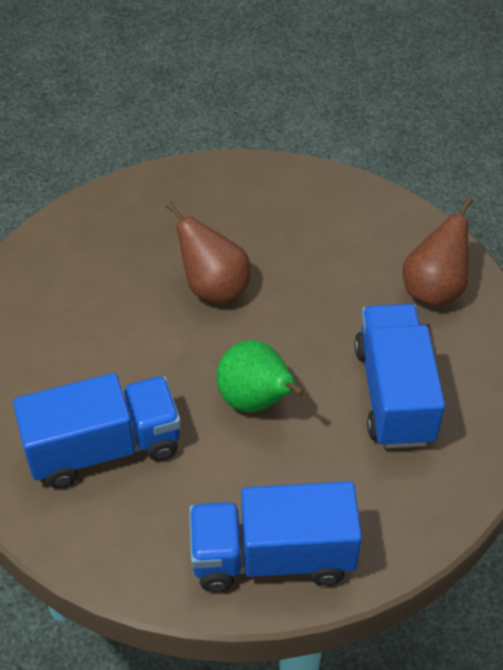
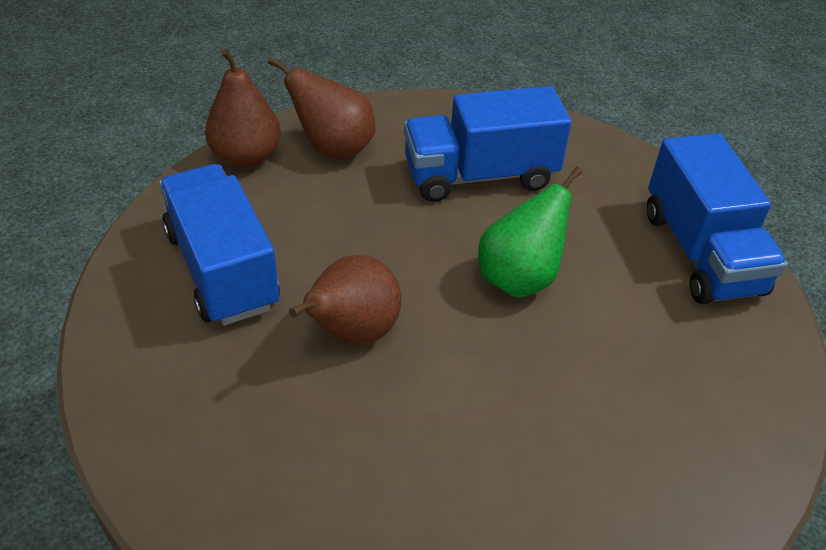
camera: 100 degrees left, 5 degrees down
blue truck [13,373,181,488] -> blue truck moved to [159,164,280,326]
none -> brown pear [205,49,281,168]

